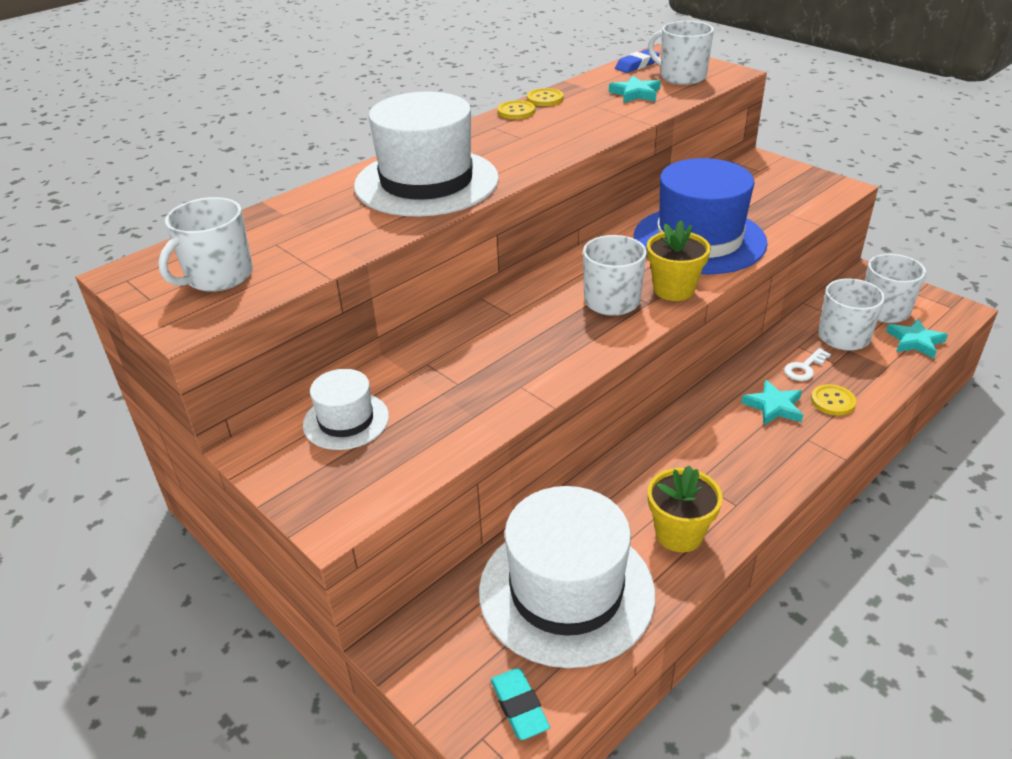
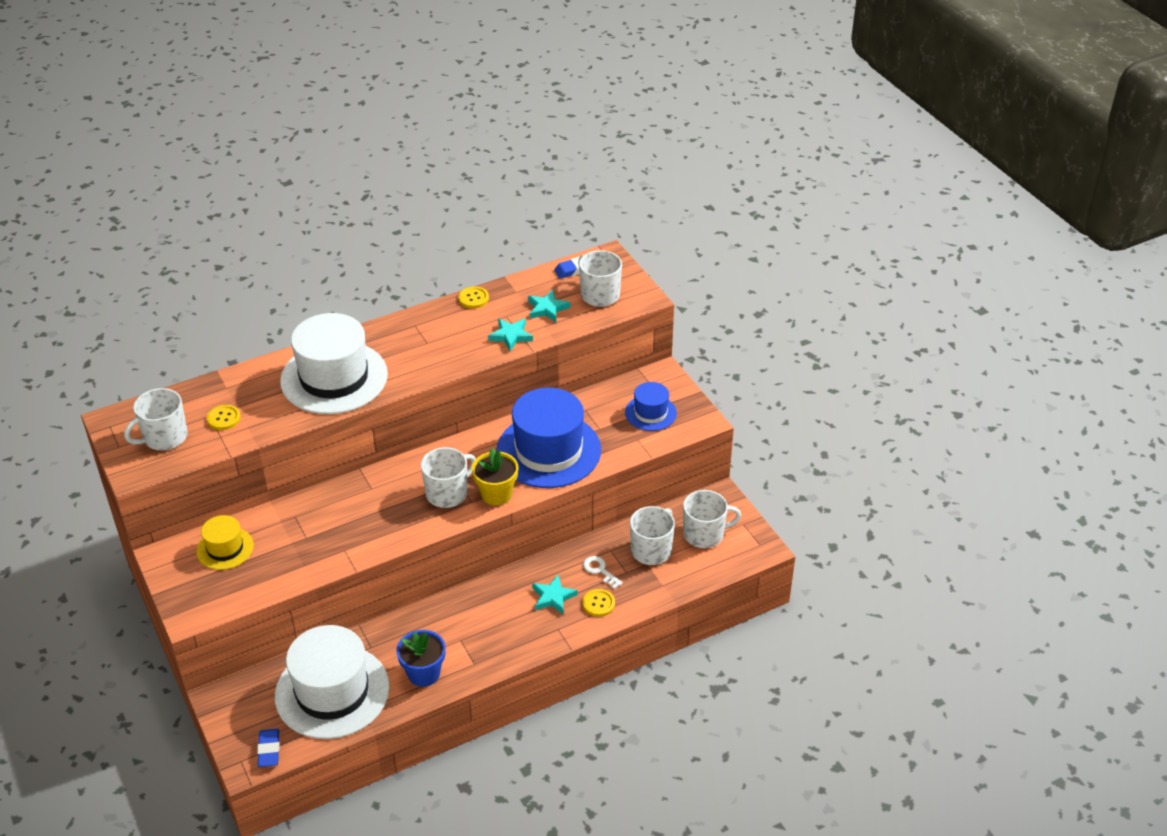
camera: 15 degrees right, 5 degrees up
white hat [303,369,389,450] -> yellow hat [196,515,254,570]
turquoise eraser [491,668,550,740] -> blue eraser [257,729,280,767]
yellow button [498,100,535,119] -> yellow button moved to [207,405,241,430]
yellow flower pot [648,466,723,552] -> blue flower pot [396,630,445,687]
white key [784,348,831,381] -> white key turned 75 degrees clockwise [583,556,623,589]
turquoise star [886,319,948,359] -> turquoise star moved to [488,319,533,351]
none -> blue hat [625,382,677,431]

